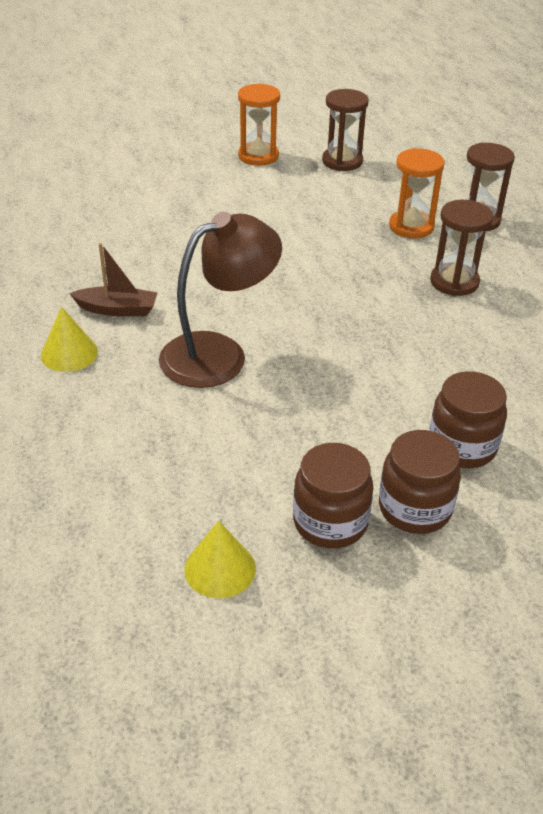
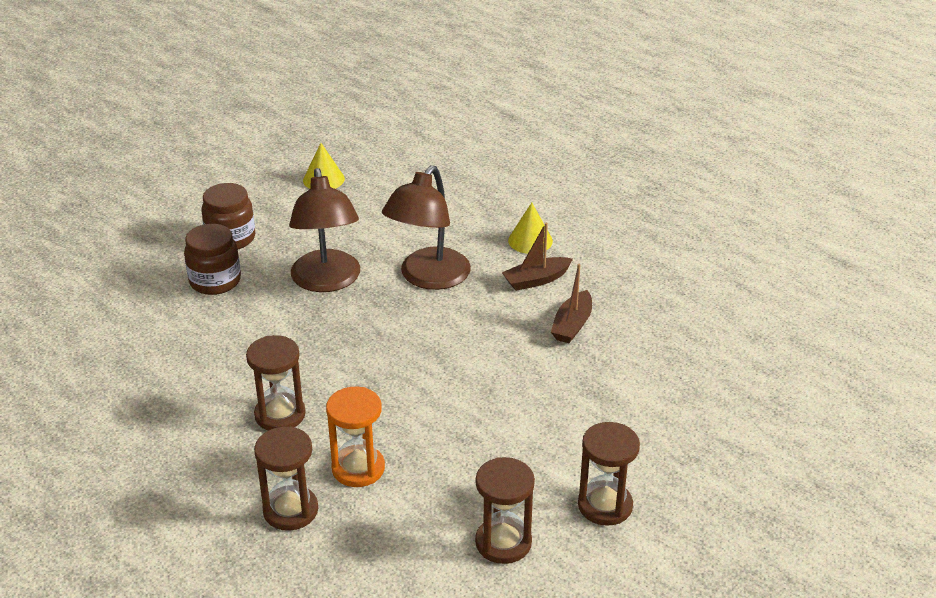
camera: 150 degrees right, 5 degrees down
orange hourglass [238,83,280,166] -> brown hourglass [578,422,640,526]
brown jar [293,443,373,548] -> none
none -> brown lamp [289,168,360,292]
none -> brown boat [551,264,592,343]

